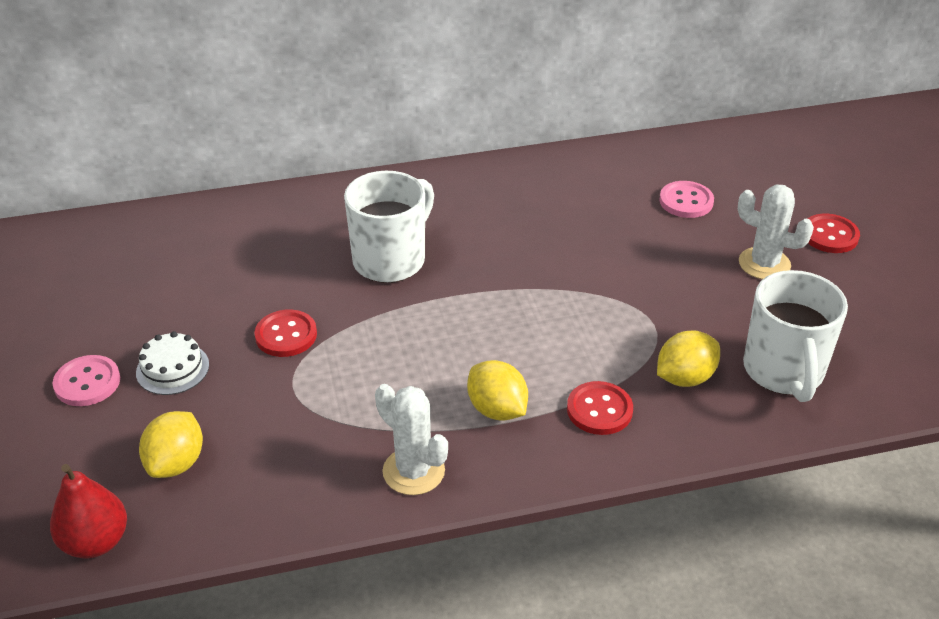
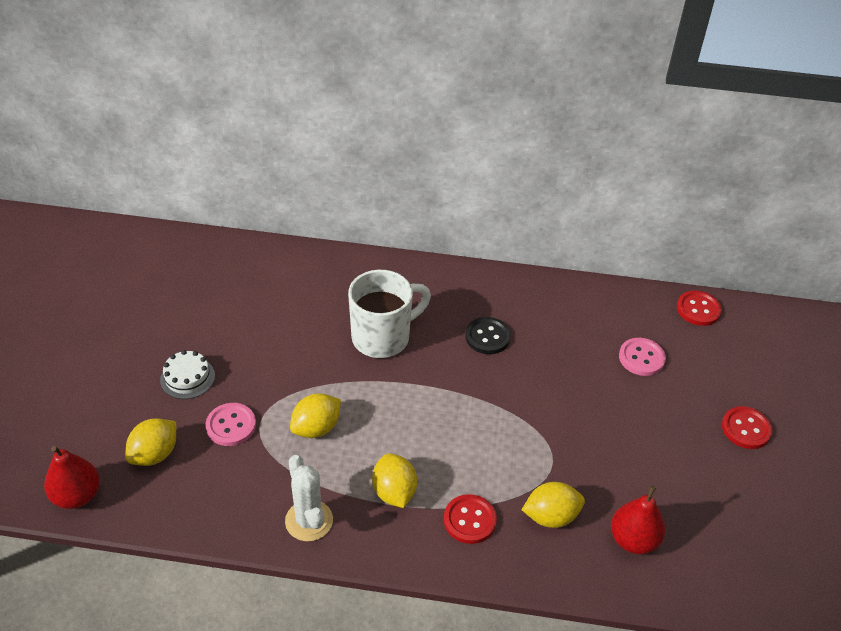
camera: 20 degrees right, 5 degrees up
pink button [52,355,120,406] -> pink button moved to [206,403,256,446]
red button [254,310,317,357] -> red button moved to [677,291,722,326]
white cactus [738,184,814,279] -> none
white mug [743,270,848,402] -> red pear [611,485,665,554]
none -> yellow lemon [290,393,341,438]
none -> black button [465,317,511,354]

